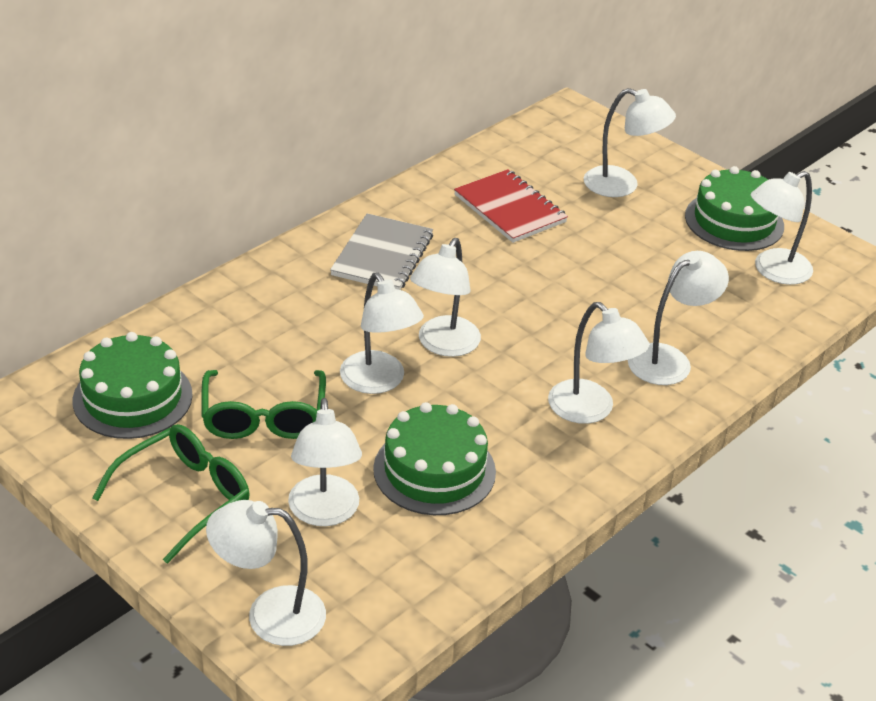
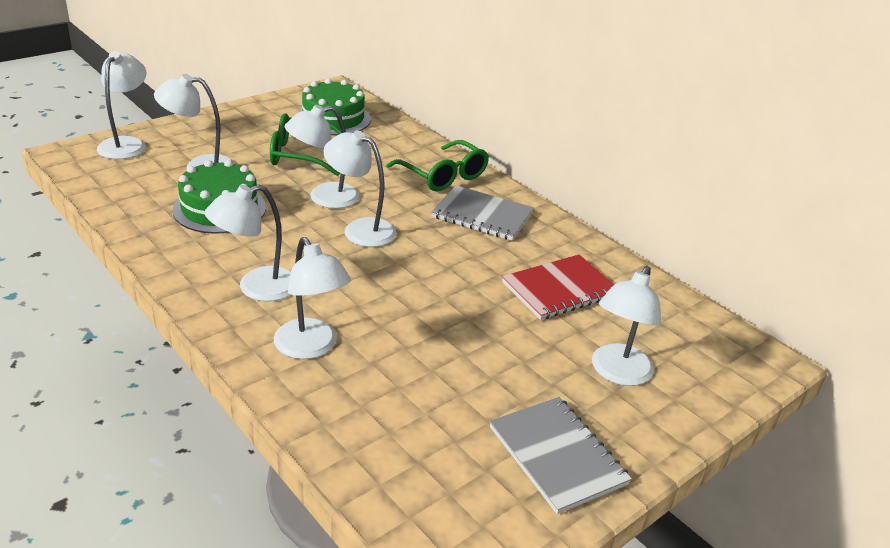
camera: 95 degrees right, 5 degrees down
green glasses [93,424,250,564] -> green glasses moved to [386,140,489,192]
green cake [685,166,784,251] -> grey notebook [489,397,632,514]
white lamp [751,171,813,285] -> none

